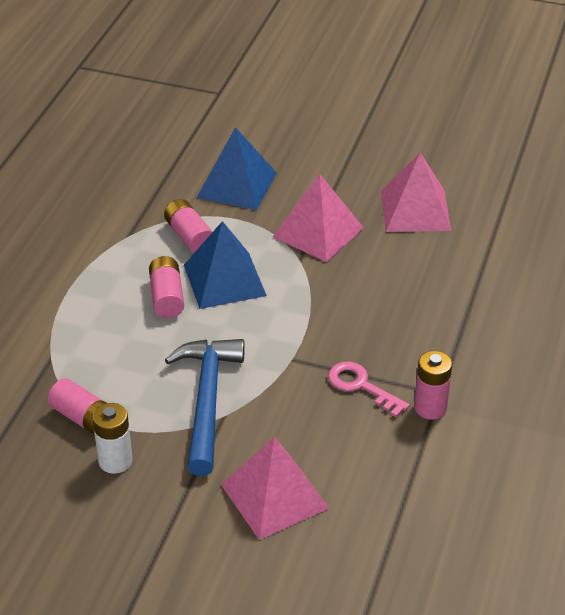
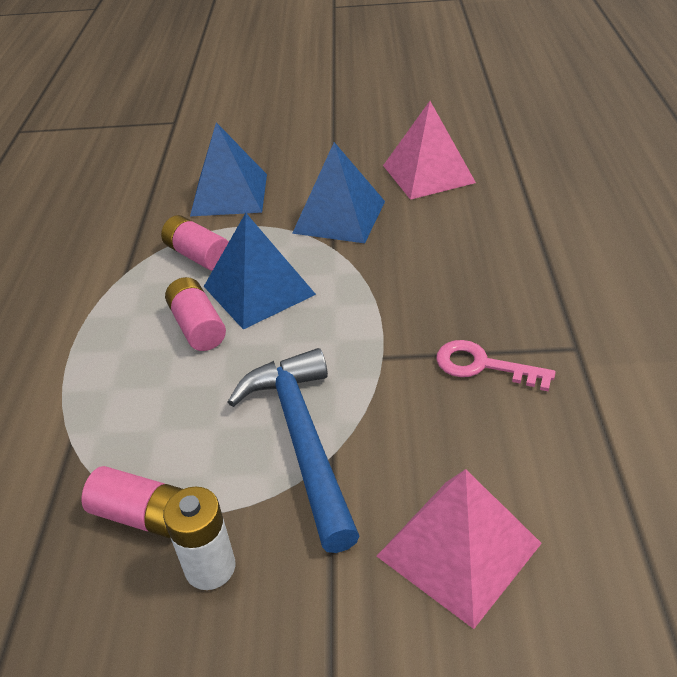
camera: 15 degrees left, 0 degrees up
pink pyramid [273,174,364,262] -> blue pyramid [292,142,385,243]
pink battery [414,351,452,420] -> none

